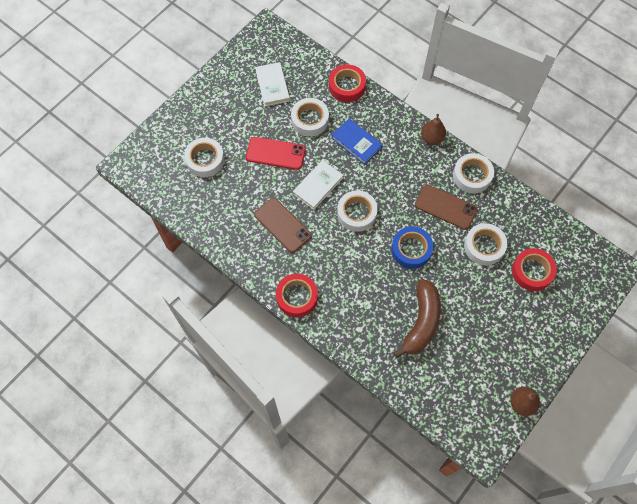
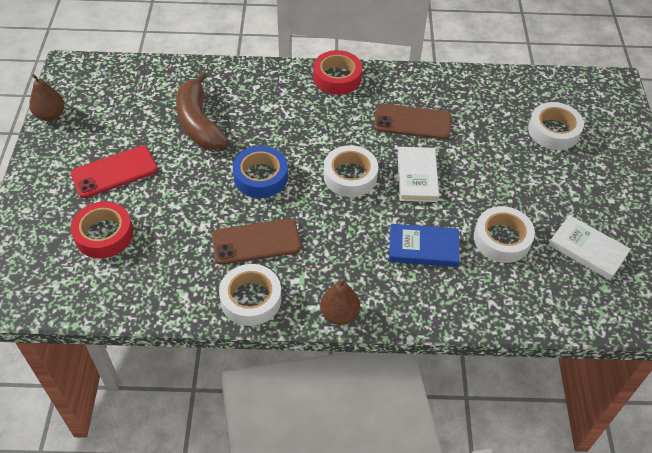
camera: 140 degrees right, 15 degrees down
red phone [246,137,306,170] -> red phone moved to [70,146,158,198]
red tape [329,64,366,102] -> none
white tape [464,223,507,265] -> none

